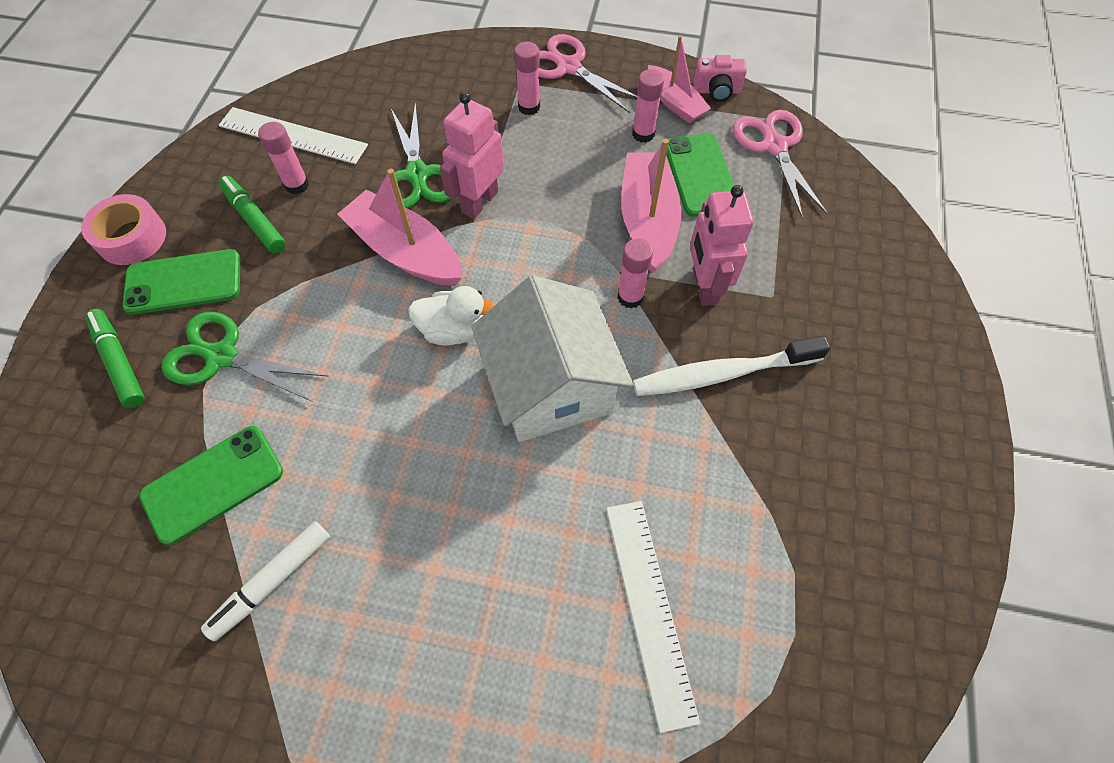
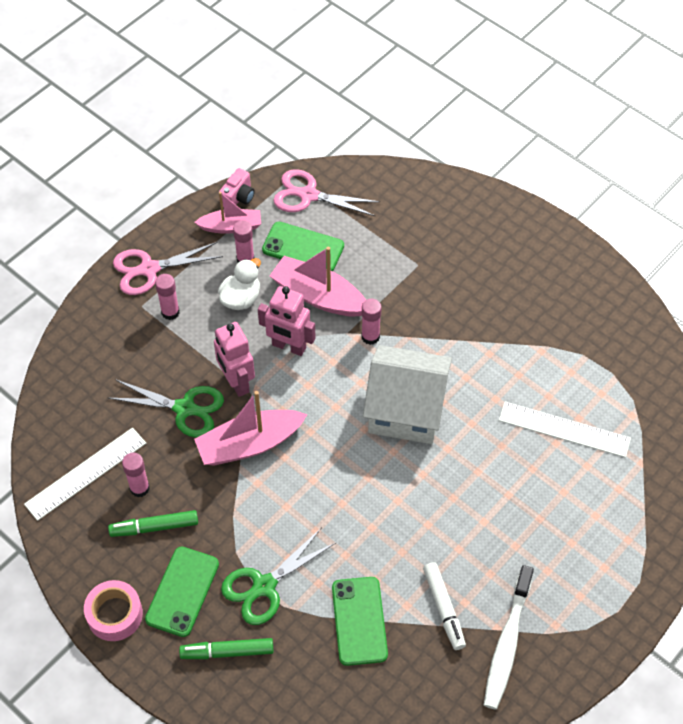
camera: 60 degrees left, 5 degrees down
white duck [408,286,496,345] -> white duck moved to [218,258,261,310]
white toothbrush [633,336,830,396] -> white toothbrush moved to [484,565,534,710]
pink robot [690,185,754,306] -> pink robot moved to [258,286,316,356]

